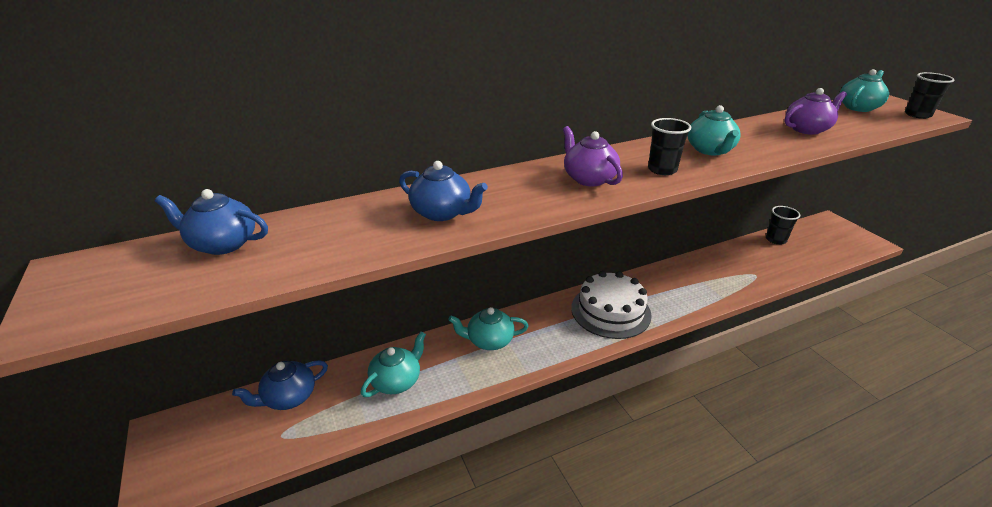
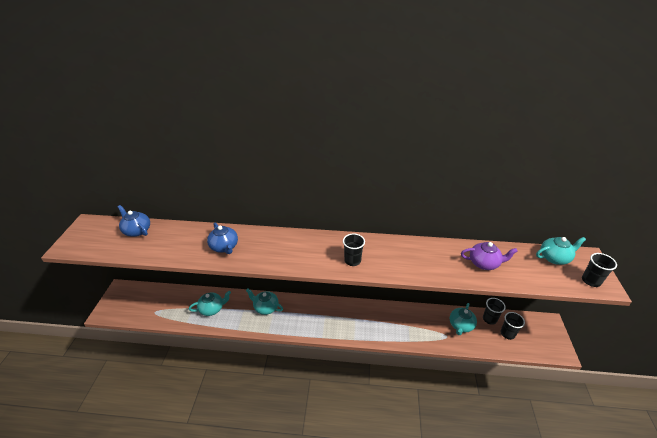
camera: 30 degrees right, 5 degrees up
blue teapot [232,360,328,410] -> none
purple teapot [563,126,623,186] -> none
white cake [571,271,651,339] -> none
turquoise teapot [687,105,741,155] -> turquoise teapot moved to [450,303,477,335]
none -> black cup [500,312,525,340]

